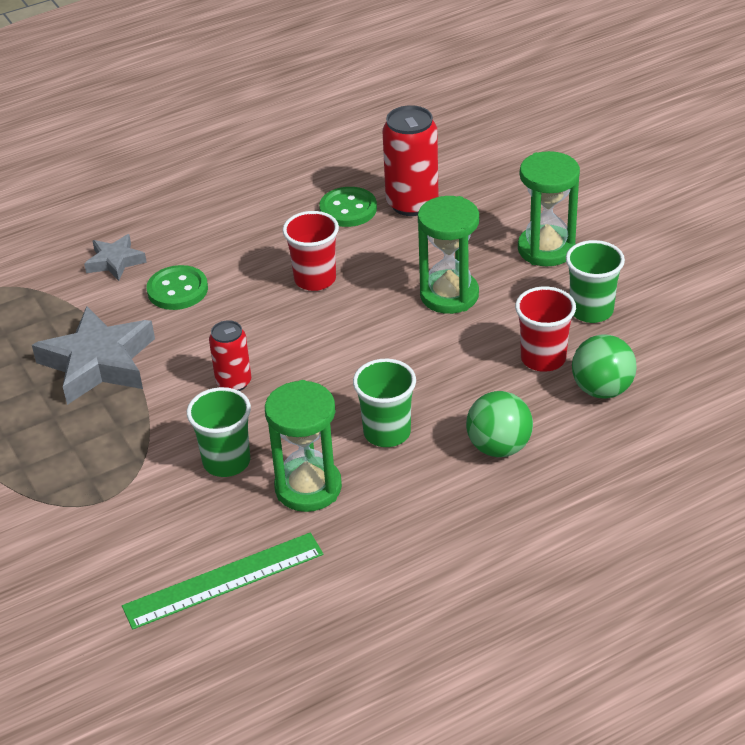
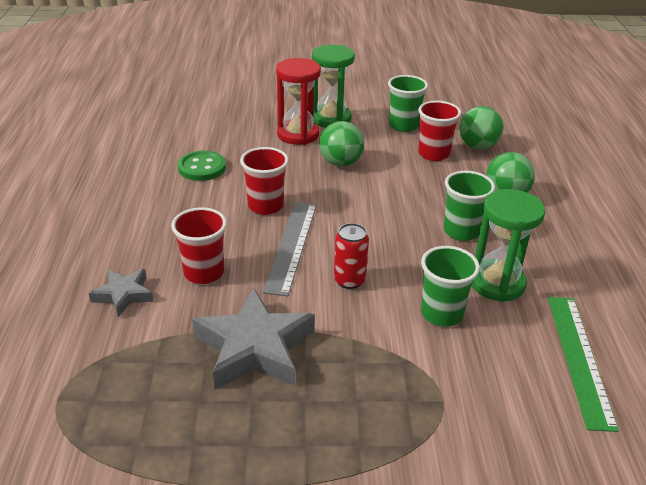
camera: 65 degrees left, 5 degrees down
green button [147,265,208,310] -> red cup [171,207,227,284]
red can [382,105,439,216] -> none
green hourglass [418,196,479,314] -> green ball [319,121,364,166]
none -> grey ruler [263,202,317,297]
none -> red hourglass [276,58,321,145]

